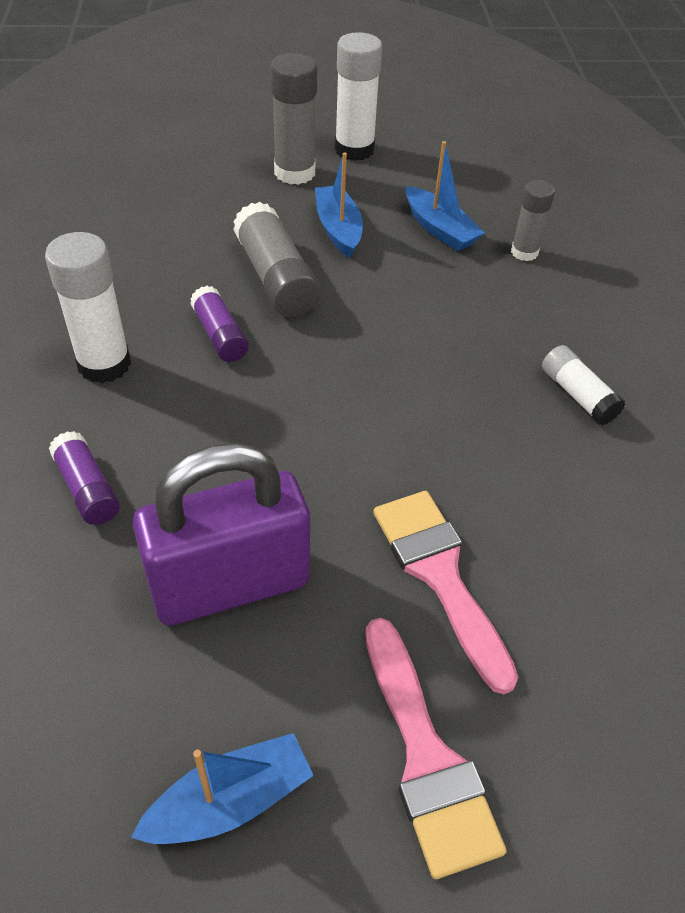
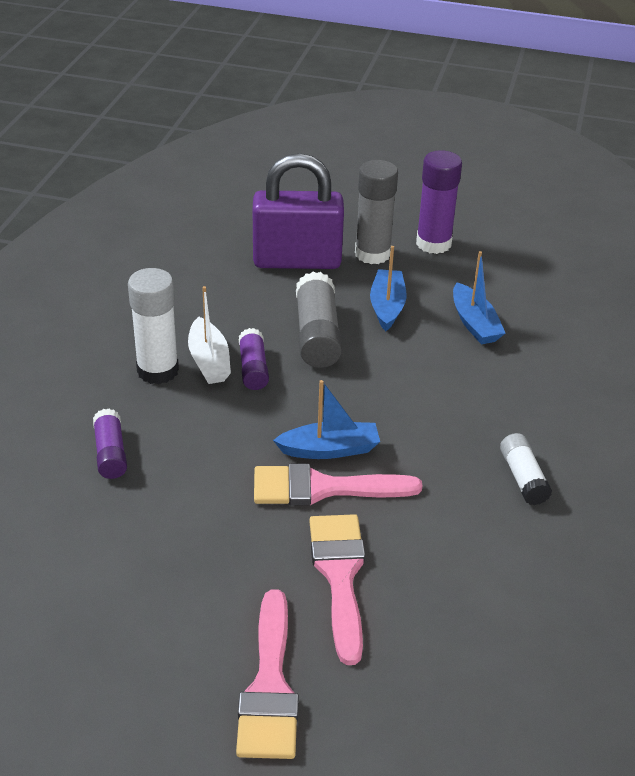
camera: 20 degrees right, 10 degrees down
blue boat [131,733,314,844] -> blue boat moved to [273,380,380,459]
purple padlock [133,443,310,626] -> purple padlock moved to [253,153,344,269]
white glue stick [335,32,382,161] -> purple glue stick [416,150,462,254]
grey glue stick [511,180,555,261] -> none
none -> white boat [188,286,231,384]
none -> pink brush [254,464,422,506]

